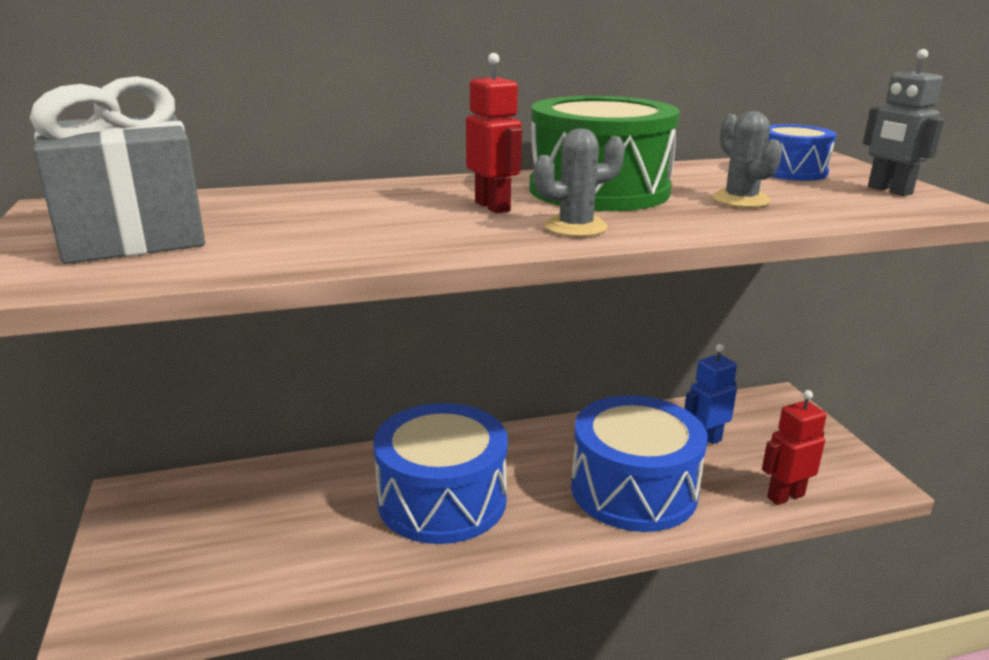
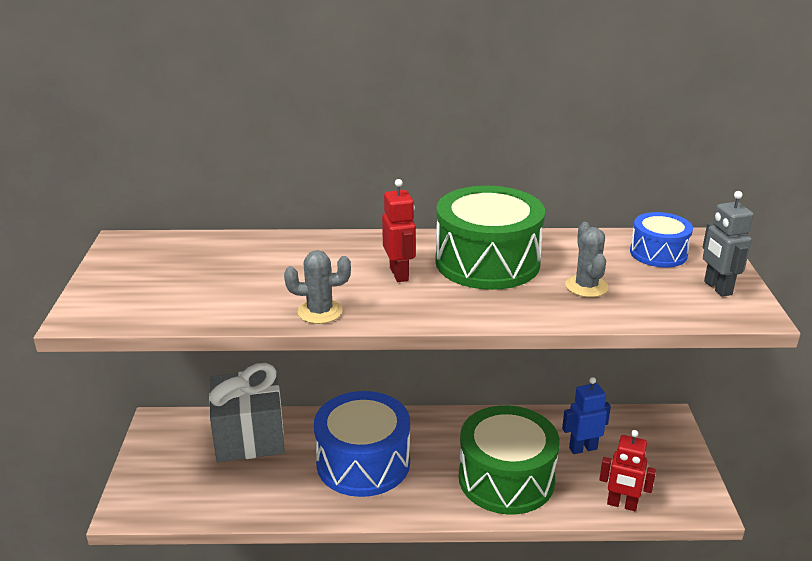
camera: 15 degrees right, 5 degrees up
grey gift [30,76,205,264] -> grey gift moved to [209,363,285,462]
grey cactus [534,129,625,237] -> grey cactus moved to [284,250,351,324]
blue drum [571,395,708,532] -> green drum [459,405,560,515]
red robot [762,390,827,505] -> red robot turned 150 degrees counterclockwise [599,430,656,511]

